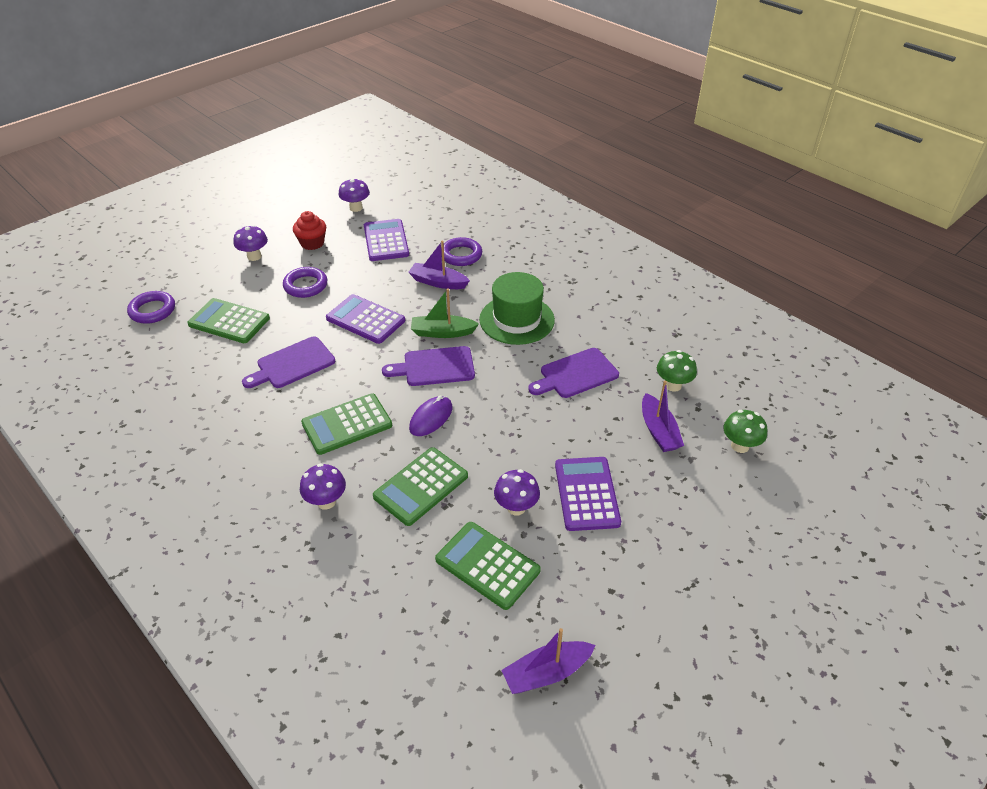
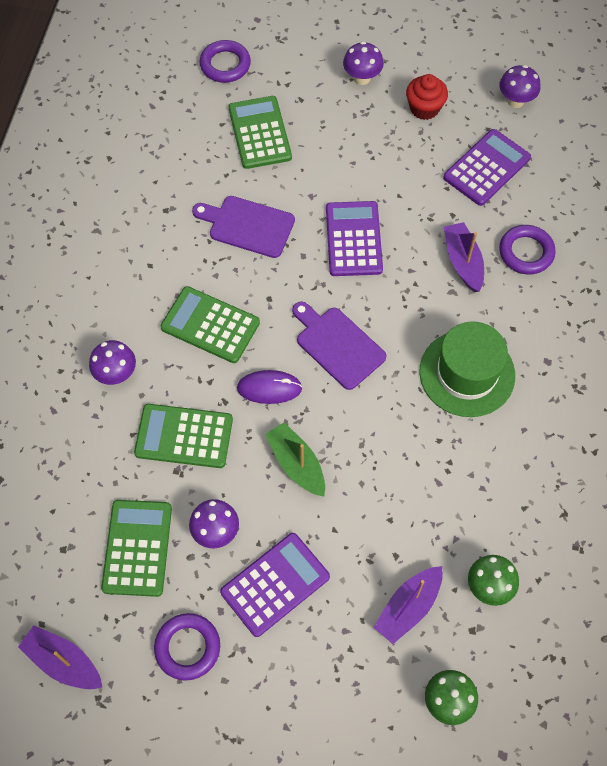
camera: 55 degrees right, 20 degrees up
purple ring [283,267,327,298] -> purple ring moved to [154,613,220,681]
green boat [411,289,479,338] -> green boat moved to [265,422,325,497]
purple cutting board [528,348,619,398] -> none

